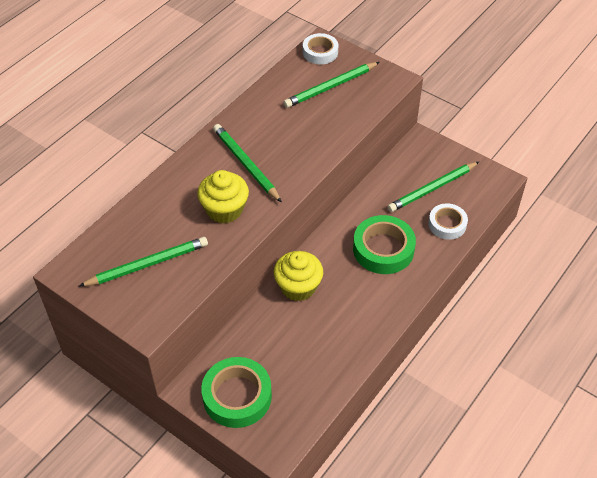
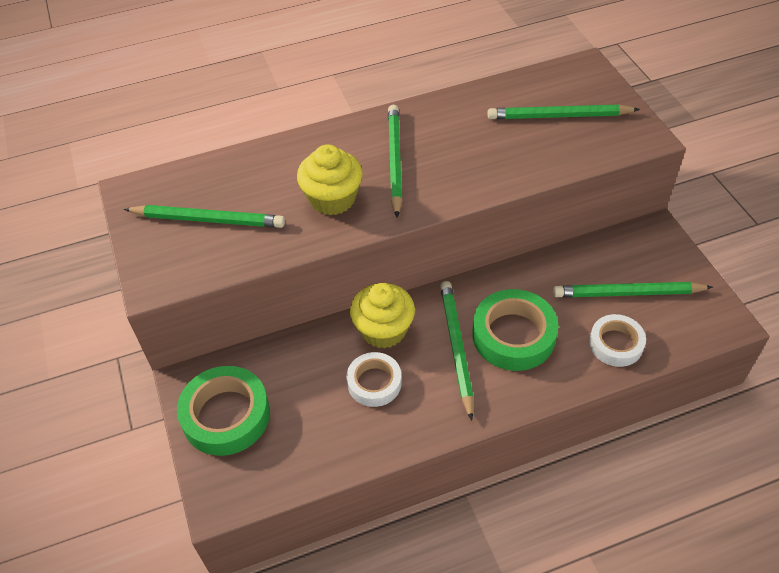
camera: 35 degrees right, 0 degrees up
white tape [303,33,338,64] -> white tape moved to [346,352,402,407]
none -> green pencil [440,281,474,421]

